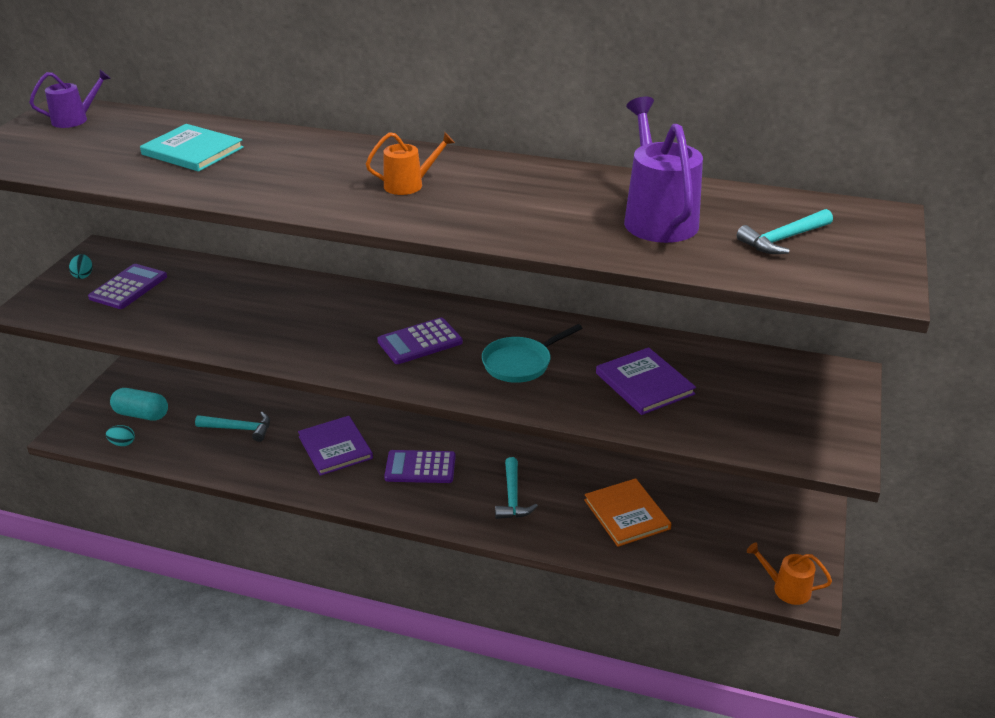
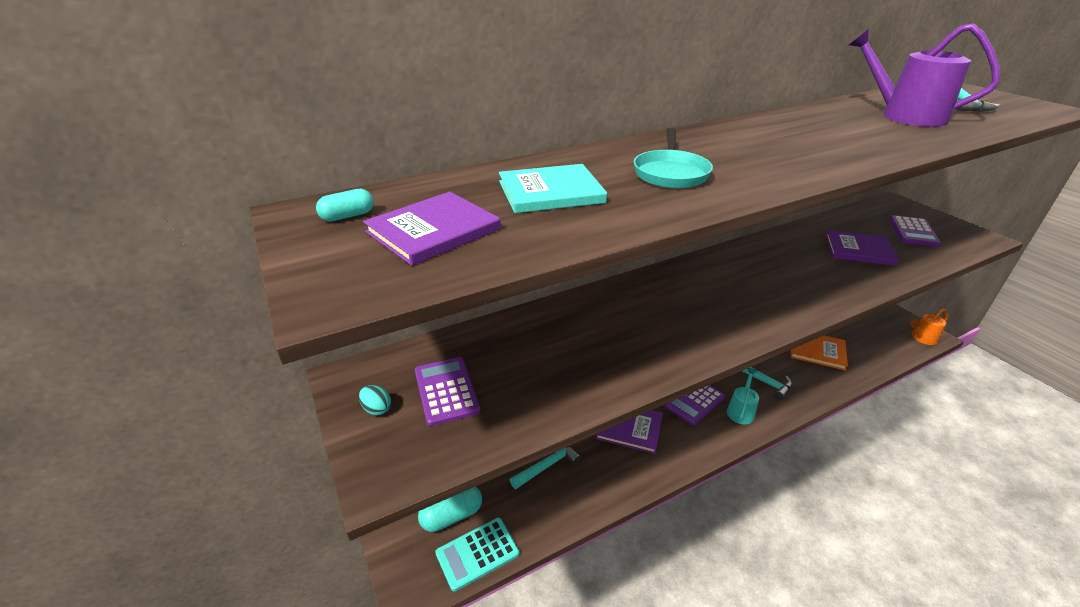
camera: 45 degrees left, 0 degrees up
purple watering can [29,70,111,128] -> turquoise capsule [316,189,374,221]
turquoise egg [106,425,135,446] -> turquoise calculator [435,518,519,592]
orange watering can [366,132,455,195] -> none
purple calculator [377,318,463,364] -> purple calculator moved to [889,215,942,247]
turquoise pan [482,324,583,383] -> turquoise pan moved to [634,128,713,189]
none -> purple book [363,192,501,266]
none -> turquoise watering can [727,368,759,424]

